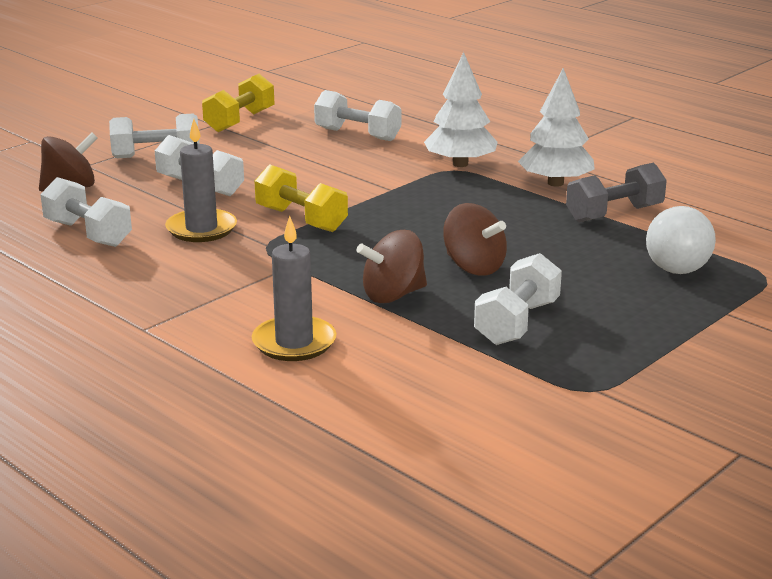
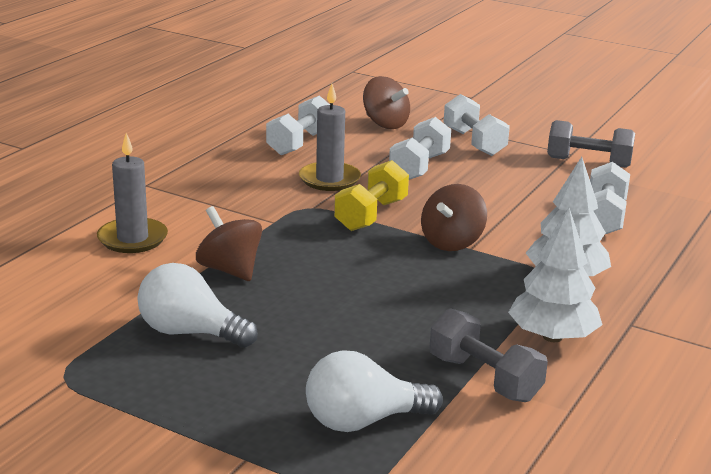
camera: 75 degrees right, 0 degrees up
yellow dumbbell [202,74,274,132] -> grey dumbbell [547,120,635,168]
brown spinning top [443,203,507,276] -> brown spinning top moved to [421,184,487,251]
white dumbbell [474,253,562,345] -> white light bulb [137,263,258,348]

